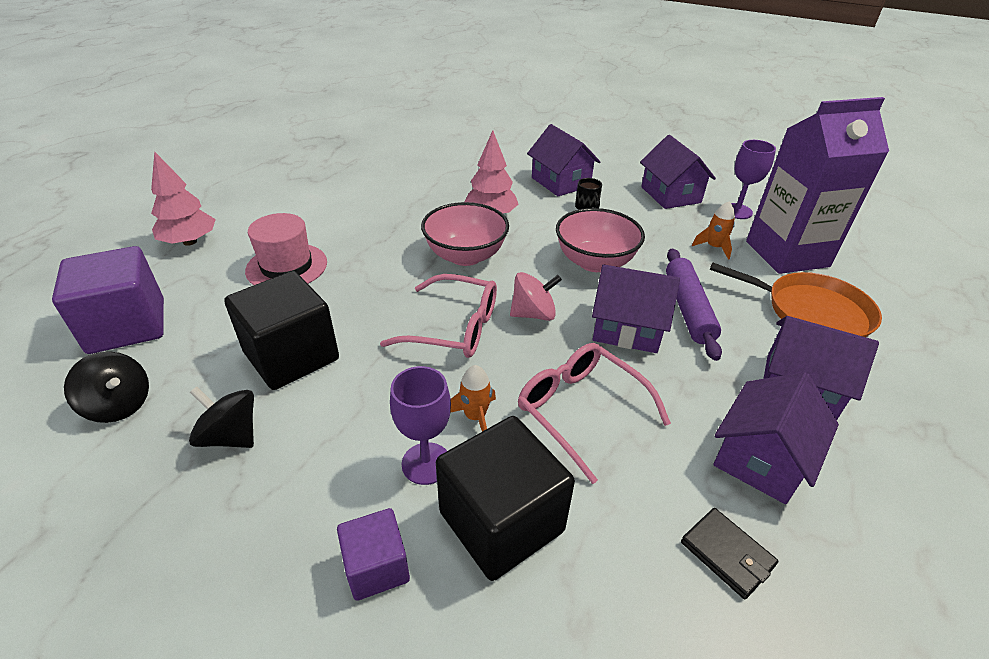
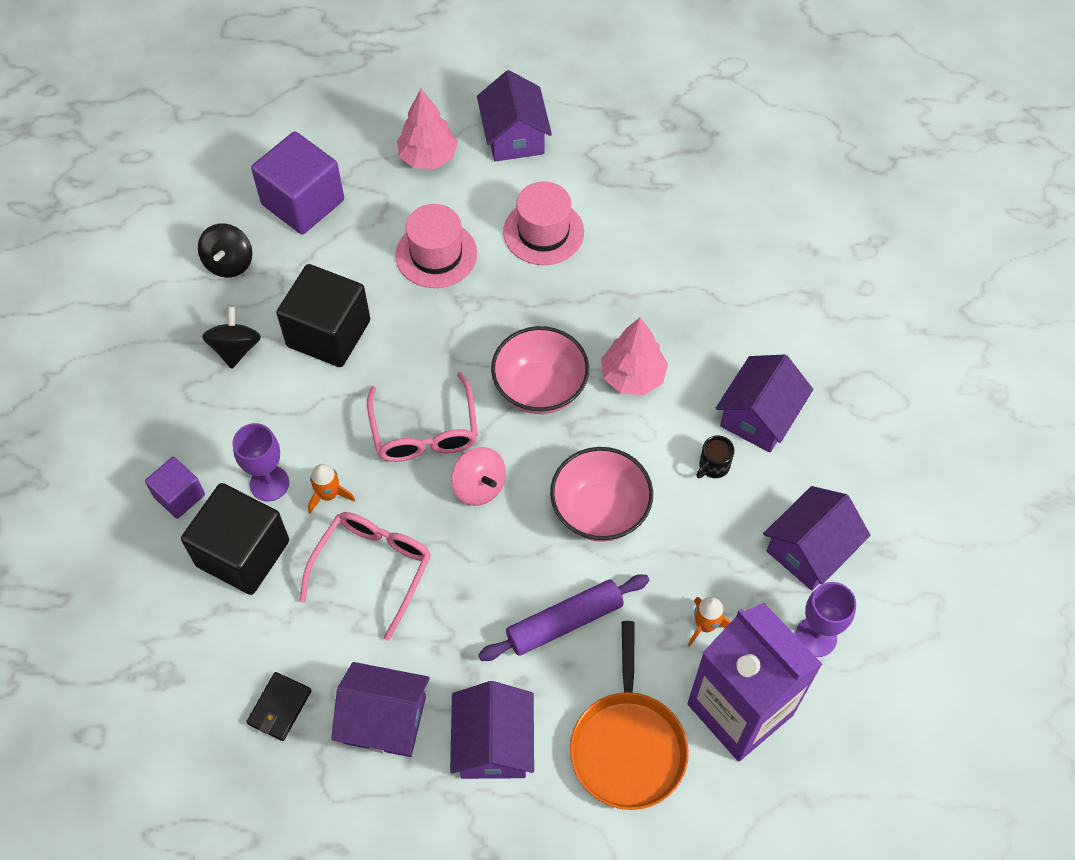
camera: 65 degrees right, 20 degrees up
purple house [592,265,680,353] -> purple house moved to [477,70,552,162]
none -> pink hat [503,181,584,265]

